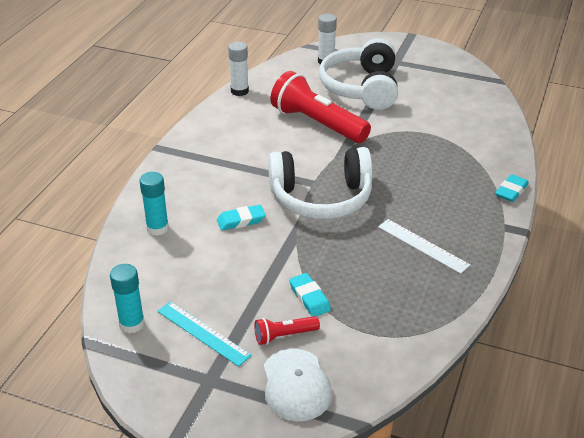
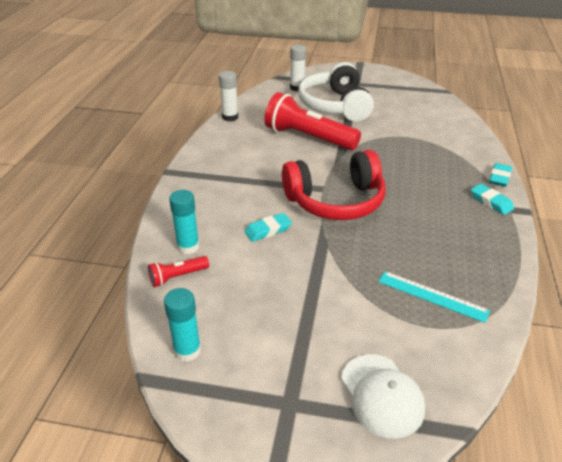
camera: 10 degrees left, 0 degrees up
turquoise ruler [157,301,252,367] -> turquoise ruler moved to [378,271,490,323]
red flashlight [254,316,320,345] -> red flashlight moved to [148,256,209,287]
white headphones [268,147,373,219] -> red headphones [282,150,386,220]
turquoise eraser [289,273,331,317] -> turquoise eraser moved to [471,184,514,215]
white ruler [378,219,470,274] -> none

